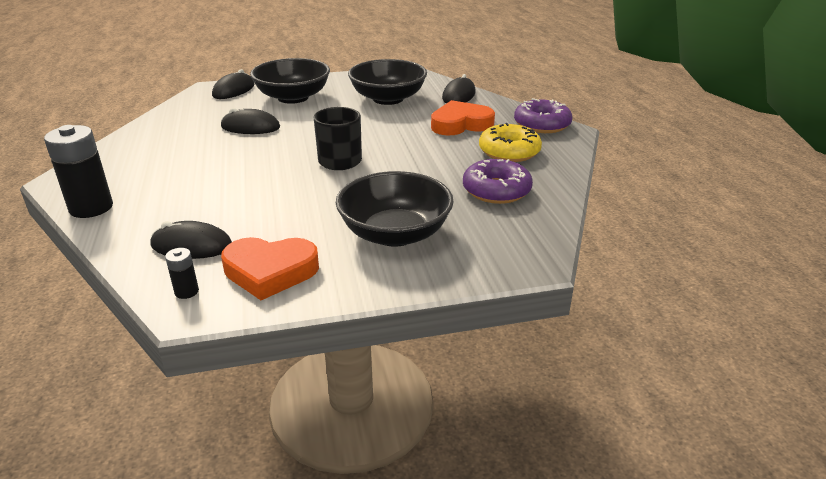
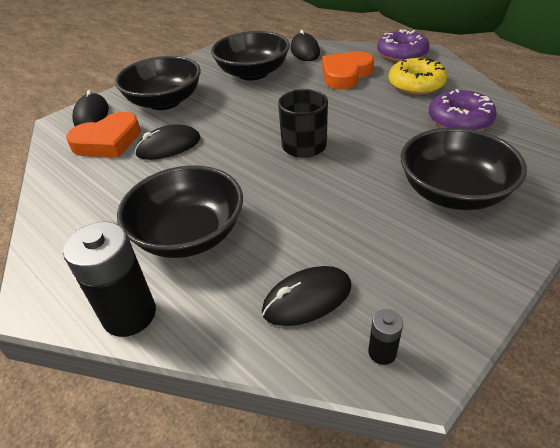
camera: 30 degrees left, 10 degrees up
orange heart [221,237,319,300] -> orange heart moved to [66,112,141,157]
none -> black bowl [117,165,243,258]

